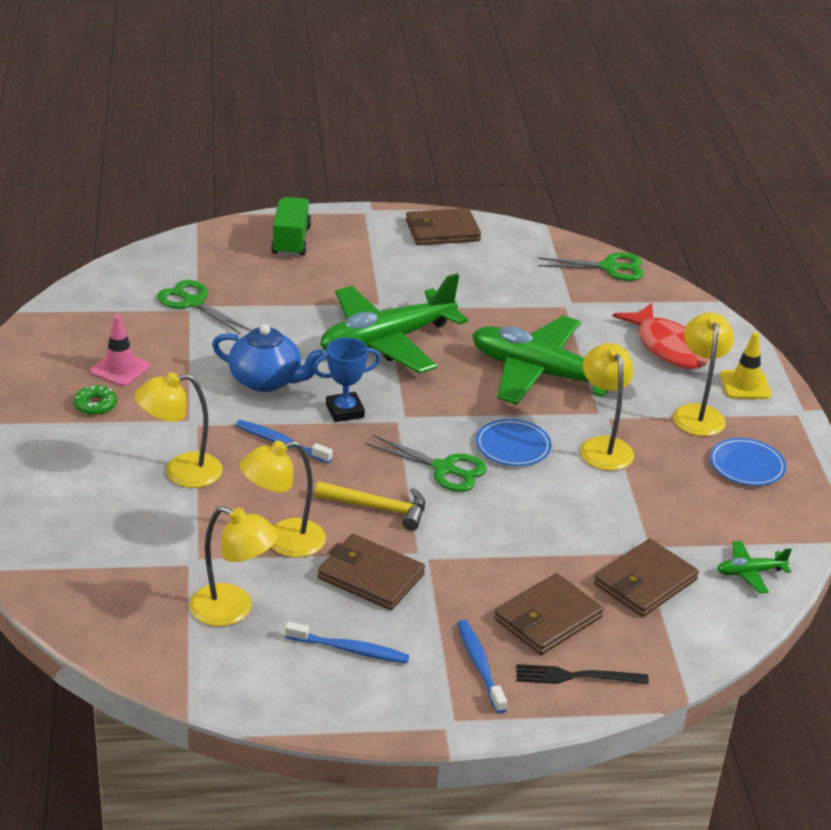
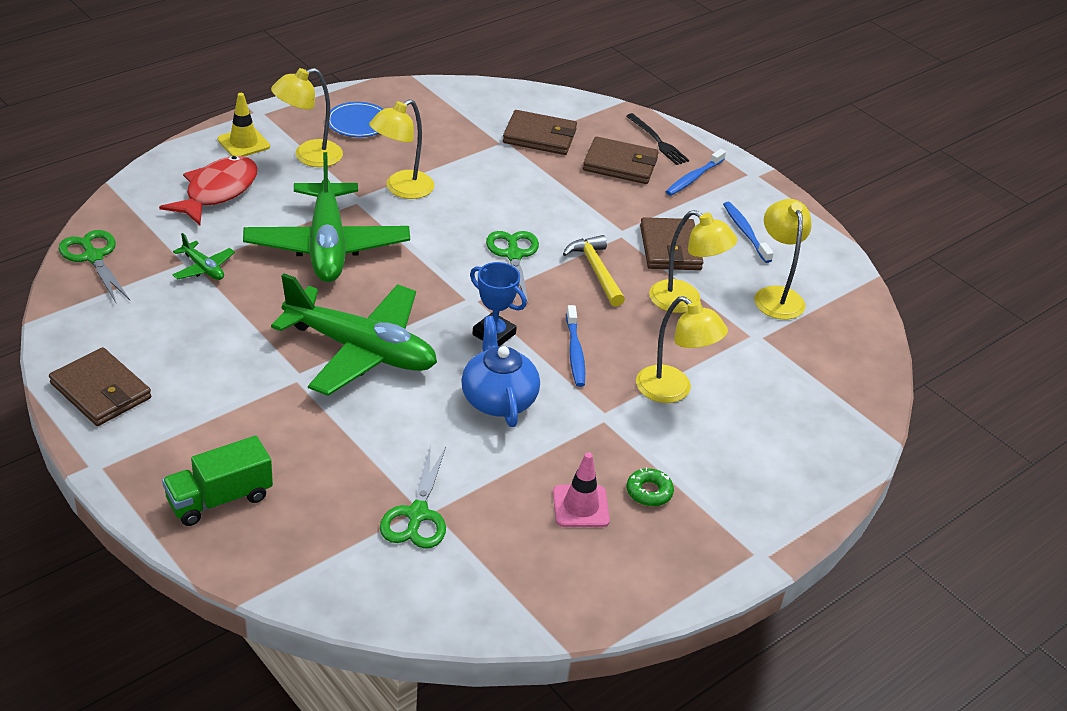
camera: 125 degrees left, 5 degrees up
blue plate [476,419,552,466] -> none
green plane [717,541,792,594] -> green plane moved to [172,233,235,280]

